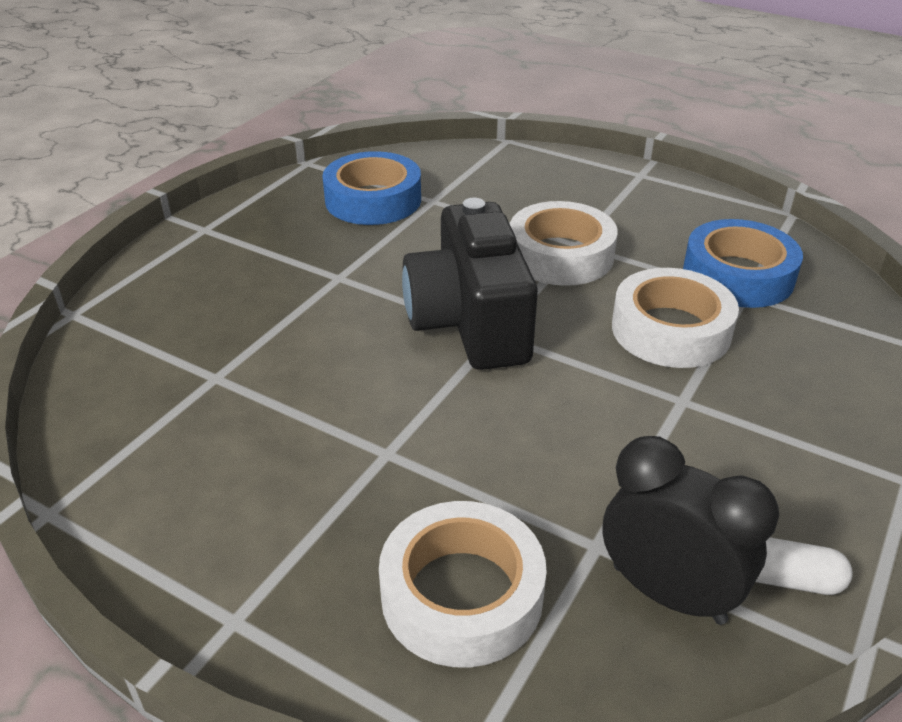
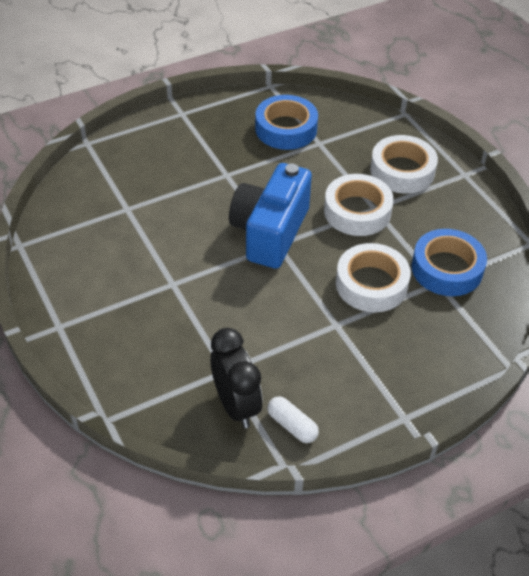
camera: 30 degrees right, 10 degrees up
white tape [379,501,547,668] -> white tape moved to [370,135,438,194]
black camera [402,198,538,370] -> blue camera [229,163,312,269]

